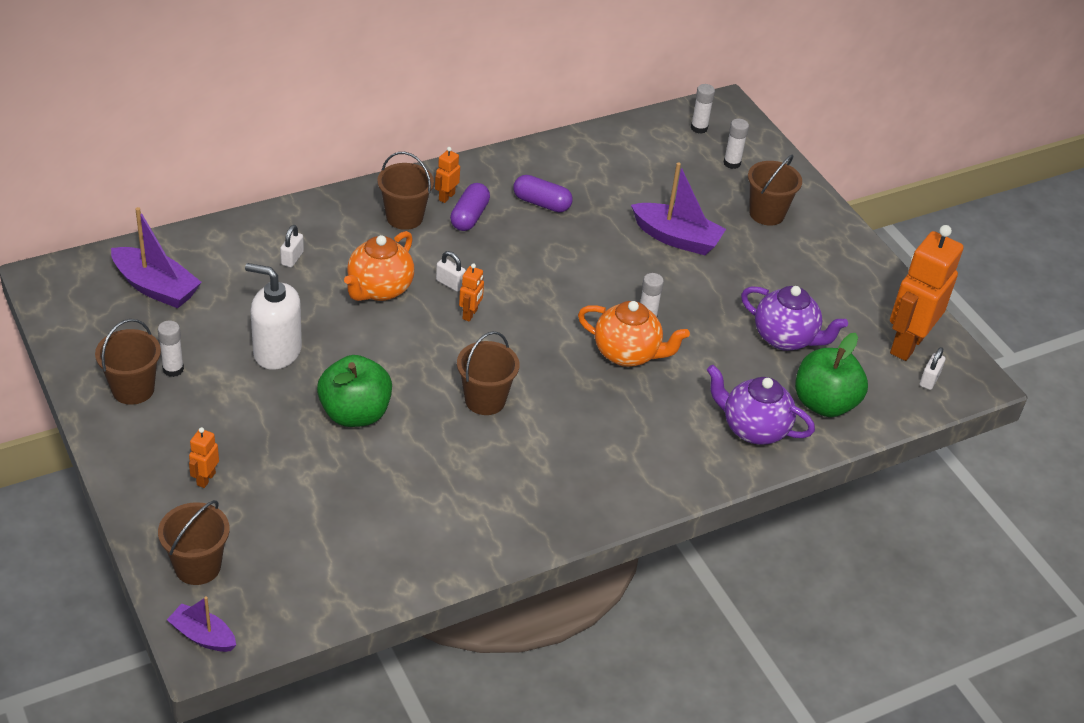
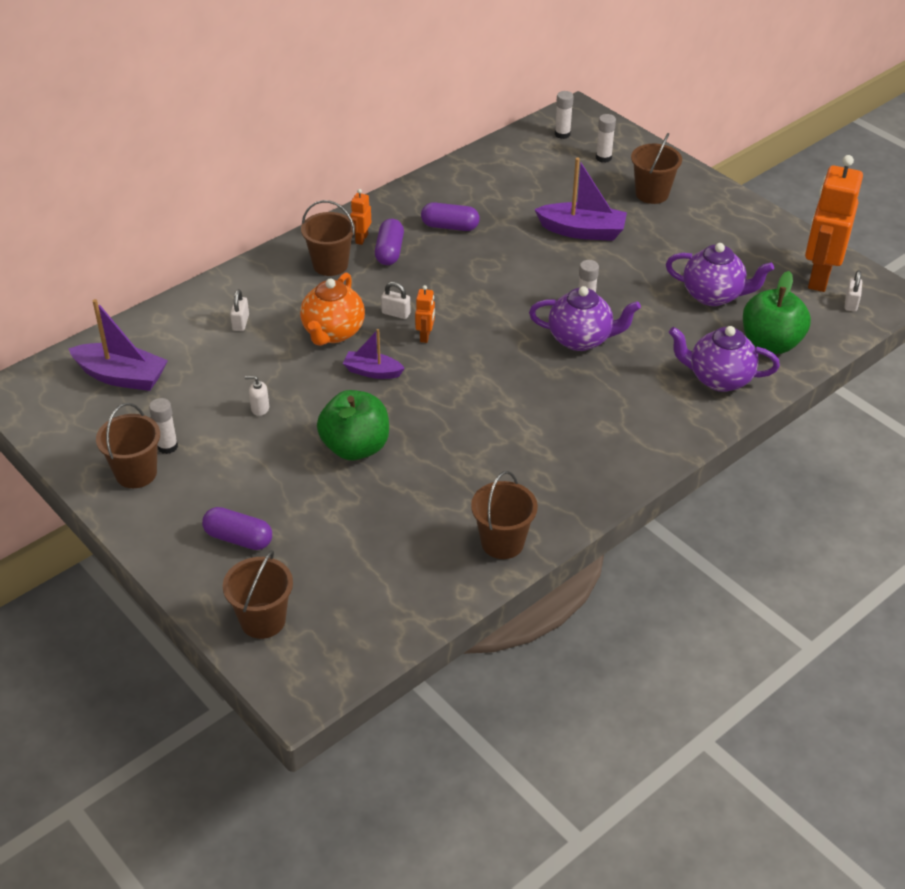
camera: 10 degrees left, 0 degrees up
purple boat [167,596,236,652] -> purple boat moved to [343,329,405,379]
orange robot [189,427,219,488] -> purple capsule [202,507,272,550]
white soap dispenser [245,263,302,370] -> white soap dispenser [245,376,269,416], size x0.41
brown bucket [457,331,519,415] -> brown bucket moved to [471,471,538,559]
orange teapot [578,301,690,367] -> purple teapot [529,286,641,351]

